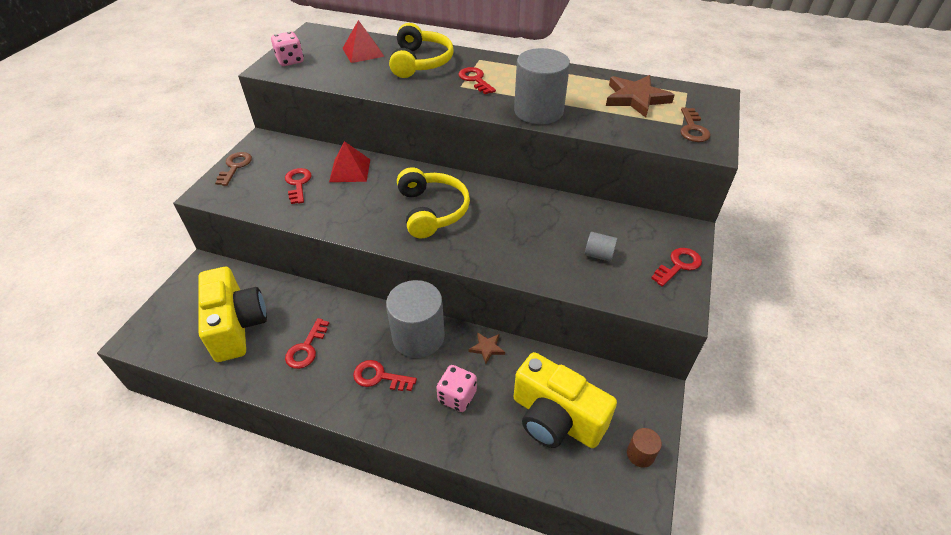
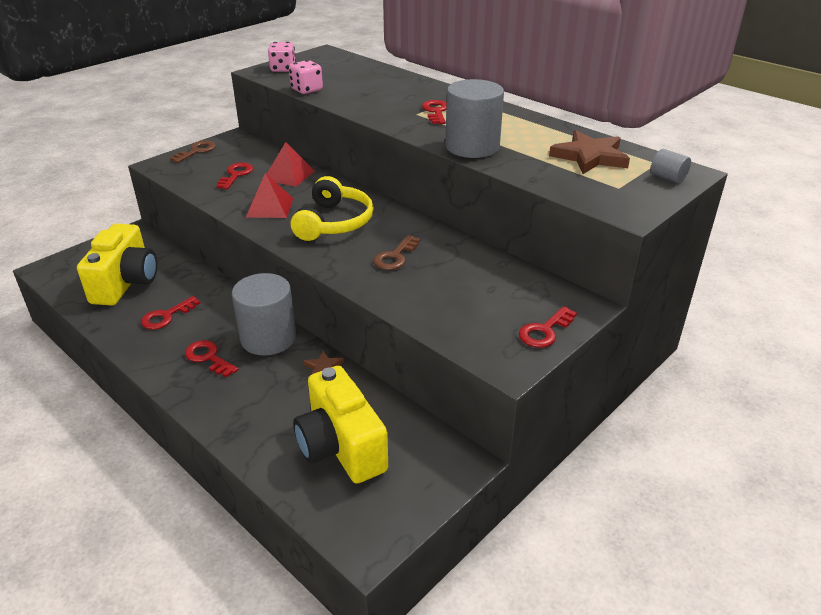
camera: 25 degrees right, 10 degrees down
red pyramid [342,20,385,63] -> red pyramid moved to [246,173,293,218]
yellow headphones [389,23,454,78] -> none
pink dice [436,365,477,412] -> pink dice moved to [289,60,323,94]
grey cylinder [585,232,618,262] -> grey cylinder moved to [651,149,691,183]
brown cylinder [627,428,662,468] -> none
red key [651,248,702,287] -> red key turned 150 degrees clockwise [519,306,577,348]
brown key [680,108,711,142] -> brown key moved to [374,235,420,270]

